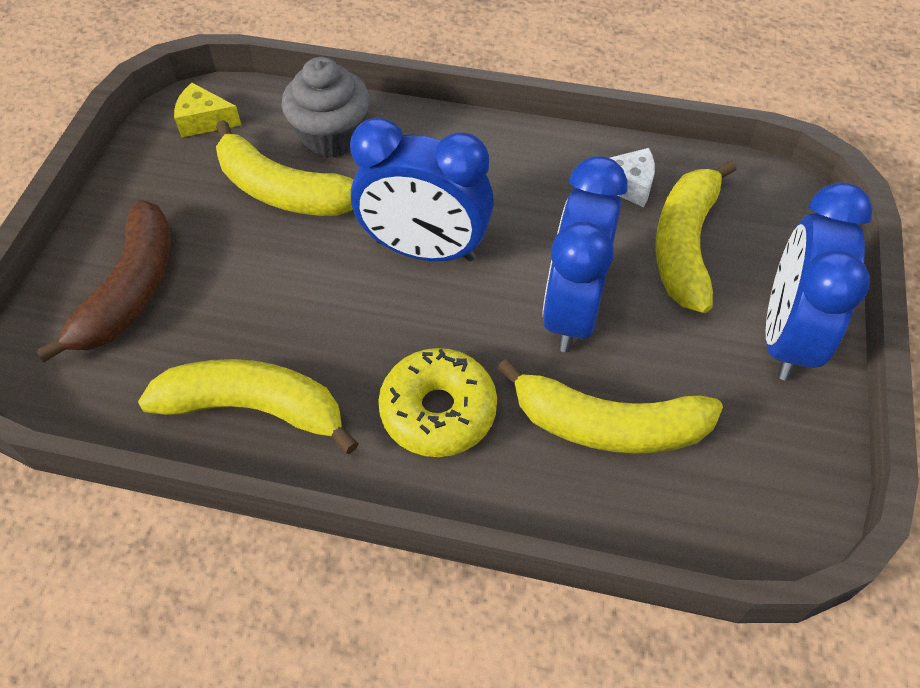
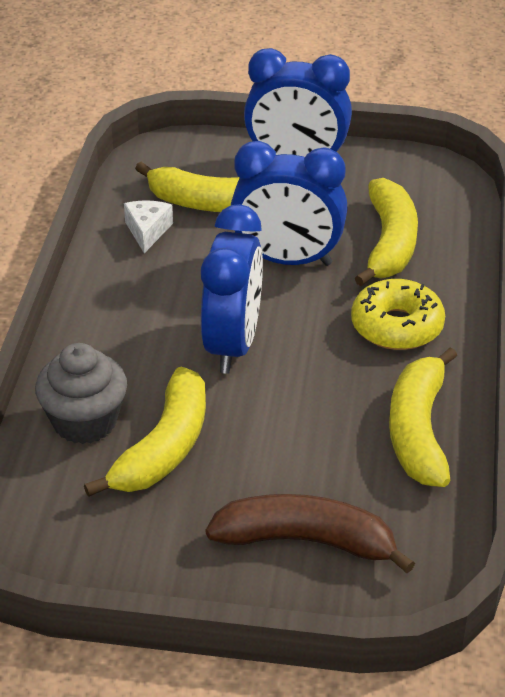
camera: 95 degrees left, 15 degrees down
yellow cheese [174,83,241,138] -> none

